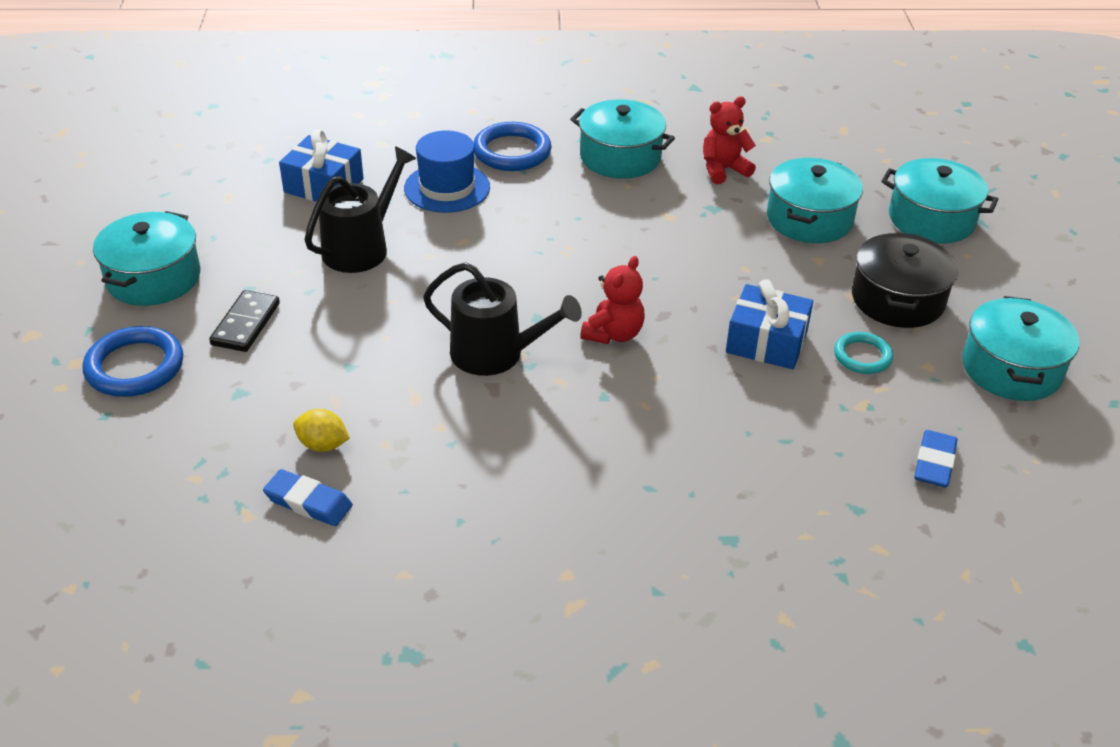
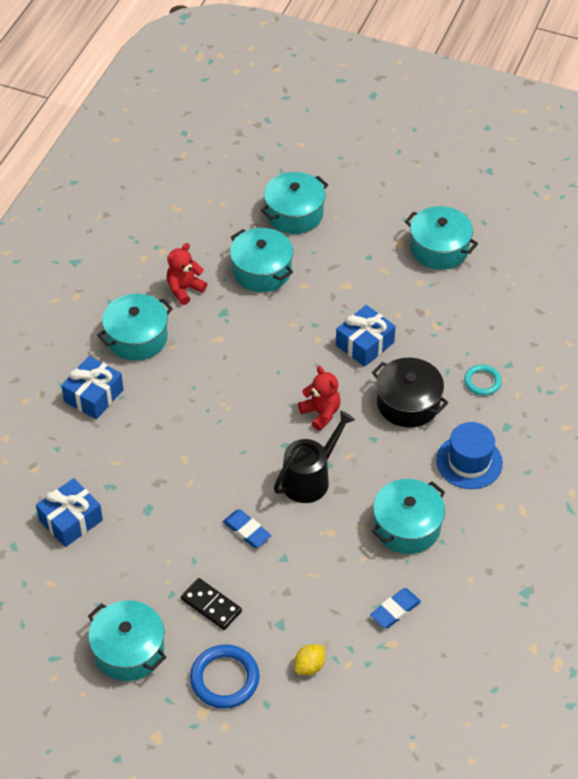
camera: 65 degrees left, 10 degrees up
yellow lemon [293,409,350,452] -> yellow lemon moved to [294,644,325,675]
black watering can [304,146,416,273] -> none
blue hat [404,130,490,213] -> blue hat moved to [436,422,503,489]
blue ring [473,122,552,171] -> blue gift [61,356,124,419]
red teddy bear [703,97,756,184] -> red teddy bear turned 45 degrees clockwise [166,243,207,305]
turquoise ring [834,332,893,374] -> turquoise ring moved to [464,365,502,396]
black pot [852,232,958,328] -> black pot moved to [372,358,449,427]
blue eraser [914,430,958,487] -> blue eraser moved to [223,509,272,548]
none -> turquoise pot [372,479,445,554]

